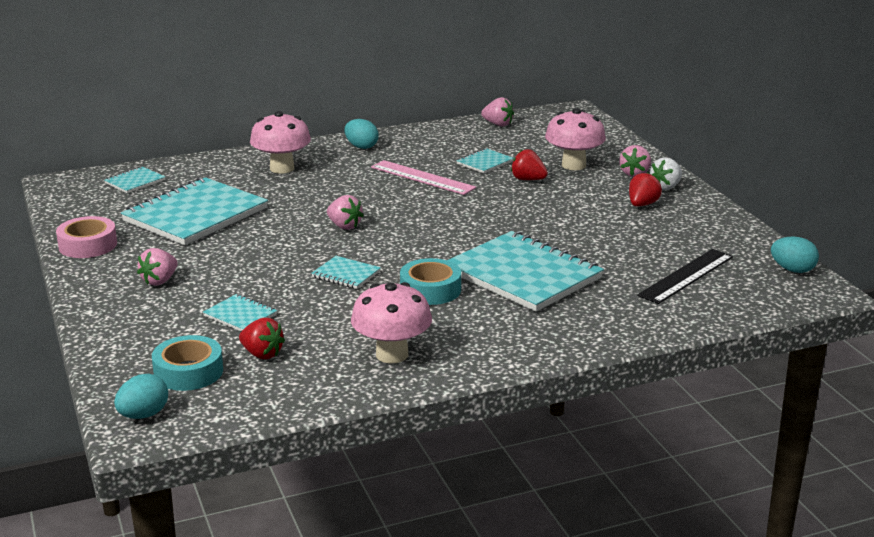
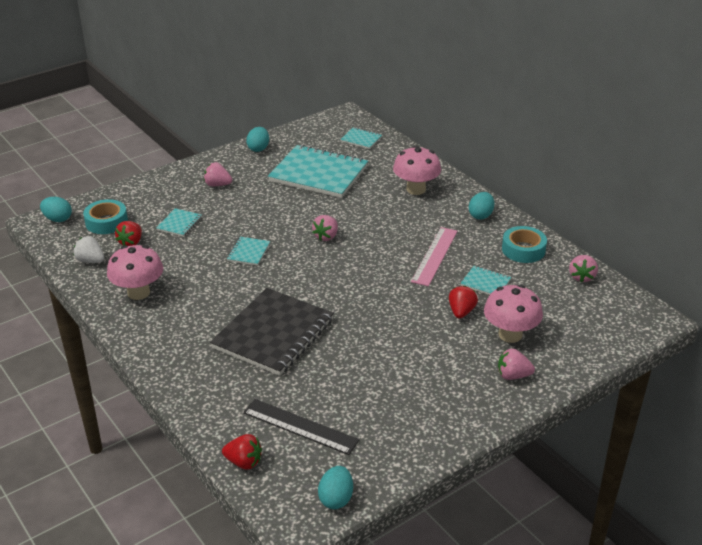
camera: 75 degrees right, 10 degrees up
pink tape [56,216,117,258] -> turquoise egg [246,127,269,152]
turquoise tape [400,258,461,305] -> turquoise tape moved to [502,226,547,263]
turquoise notebook [447,231,604,312] -> black notebook [210,288,334,376]
red strawberry [629,172,662,207] -> red strawberry moved to [222,434,262,470]
white strawberry [650,157,682,190] -> white strawberry moved to [74,236,104,263]

